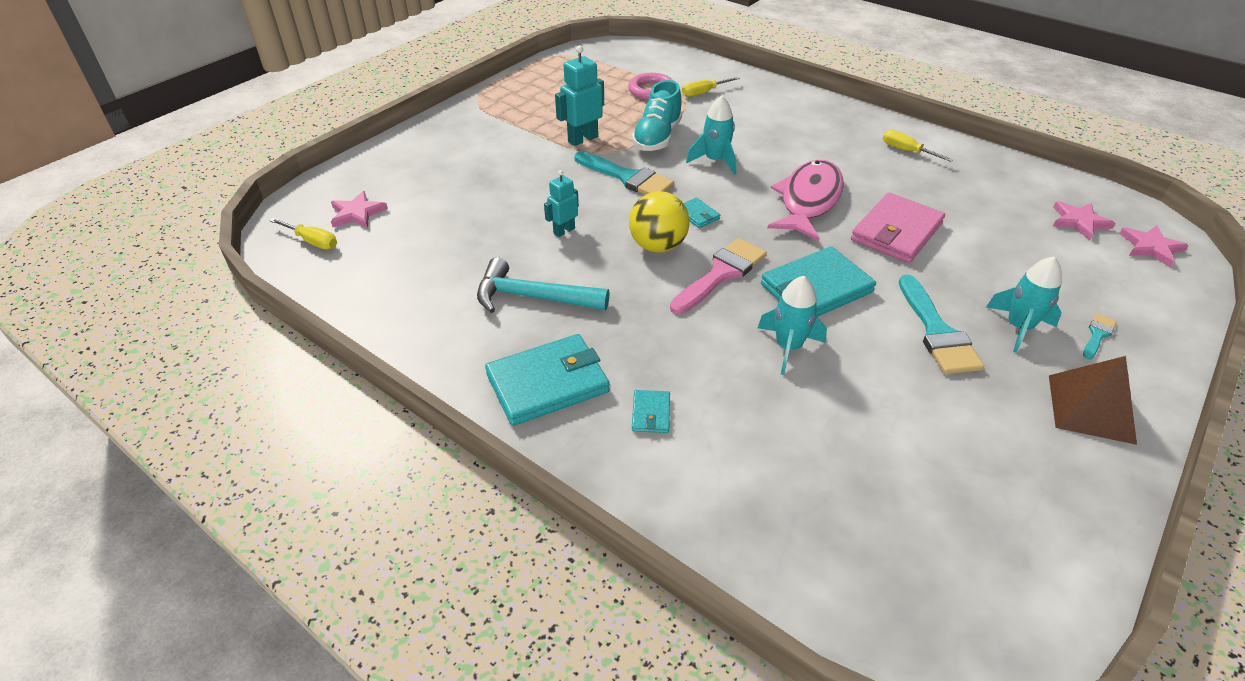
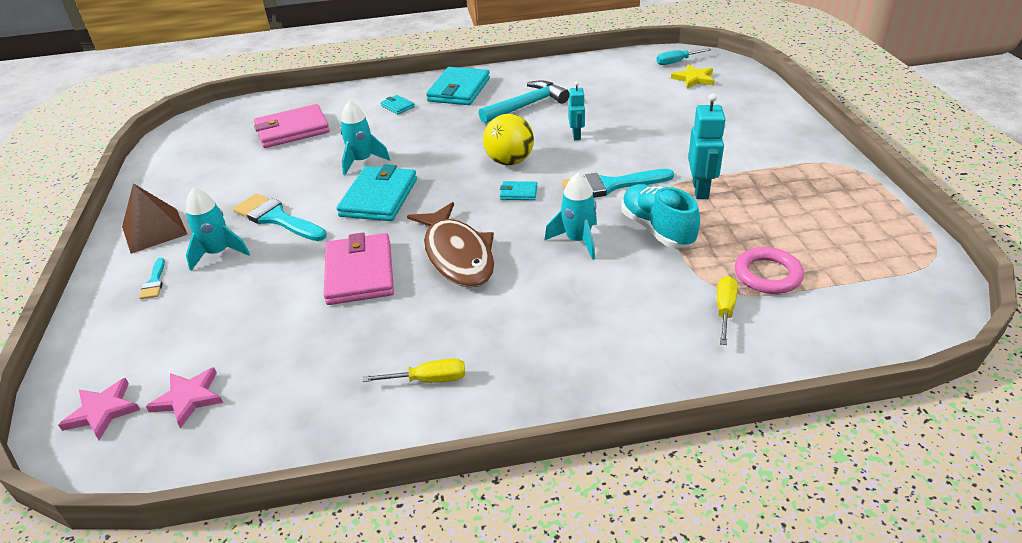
camera: 135 degrees right, 5 degrees down
yellow screwdriver [269,218,337,249] -> turquoise screwdriver [657,48,711,65]
pink star [331,191,388,228] -> yellow star [671,64,714,89]
pink brush [670,238,767,314] -> none
pink fish [767,160,844,241] -> brown fish [407,202,494,287]
none -> pink wallet [254,104,330,148]

